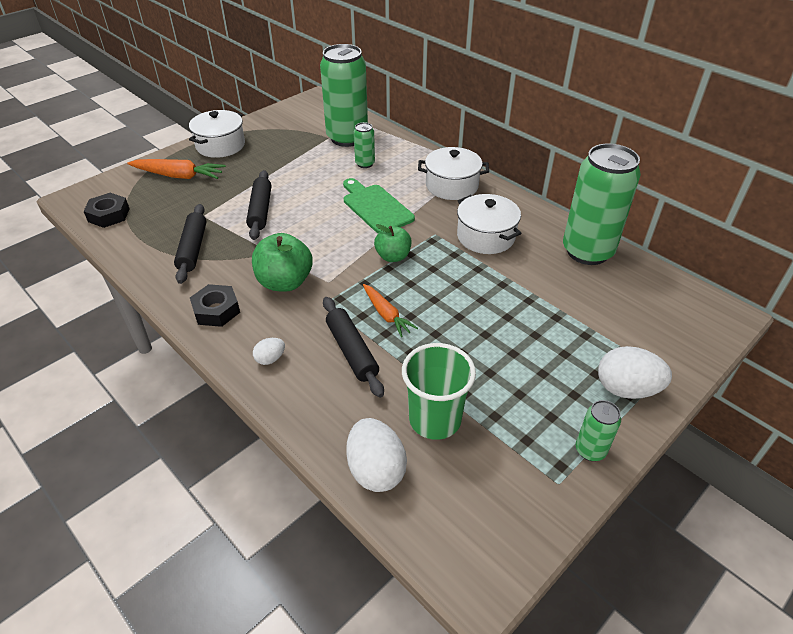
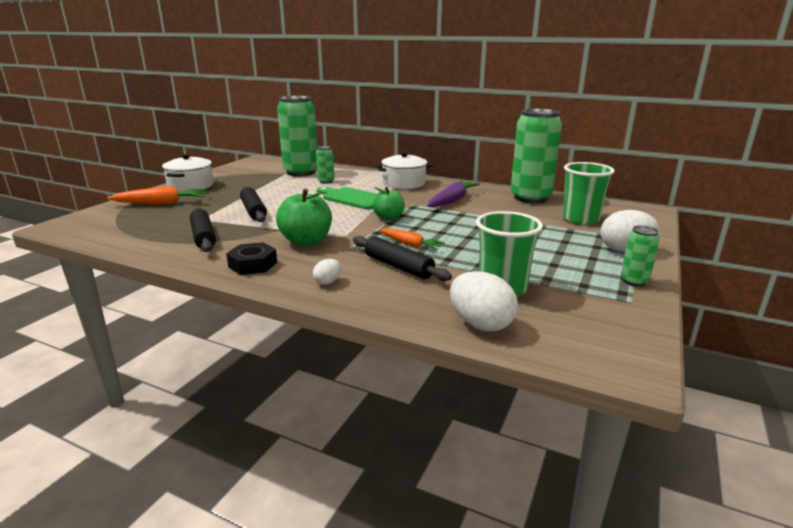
camera: 20 degrees left, 20 degrees down
black nut [83,193,130,228] -> none
white pot [457,194,522,254] -> purple carrot [427,181,480,207]
none -> green cup [563,162,615,225]

